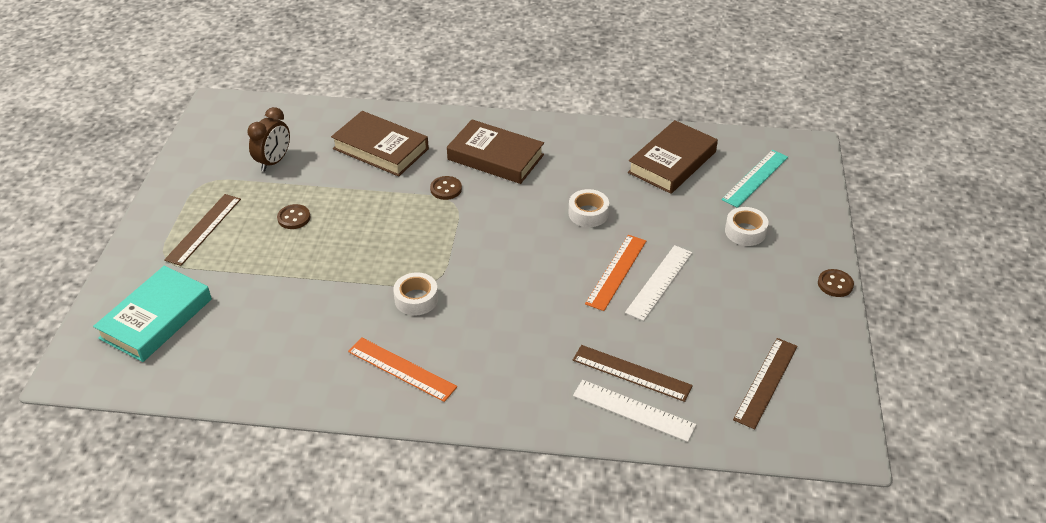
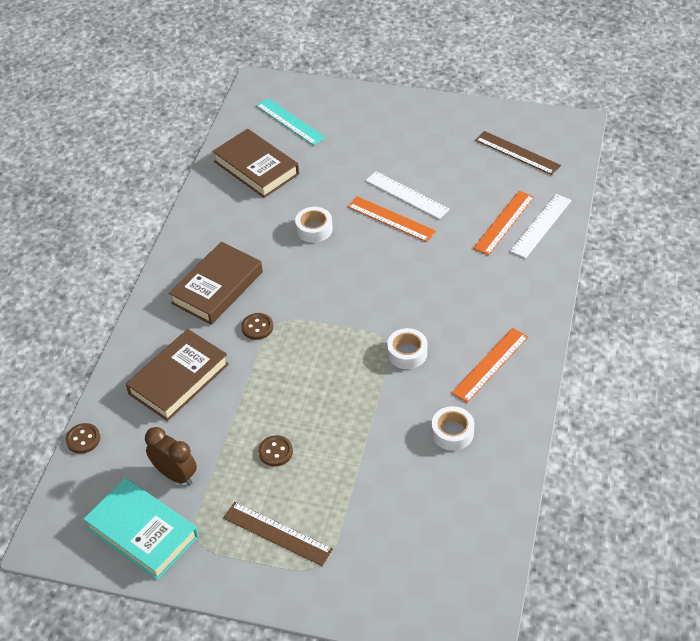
camera: 80 degrees left, 5 degrees up
turquoise book [93,266,212,362] -> turquoise book moved to [83,478,199,580]
brown ruler [573,345,693,402] -> orange ruler [473,191,534,255]
white tape [725,207,768,246] -> white tape moved to [431,406,474,451]
brown button [818,269,854,297] -> brown button moved to [66,423,100,454]

